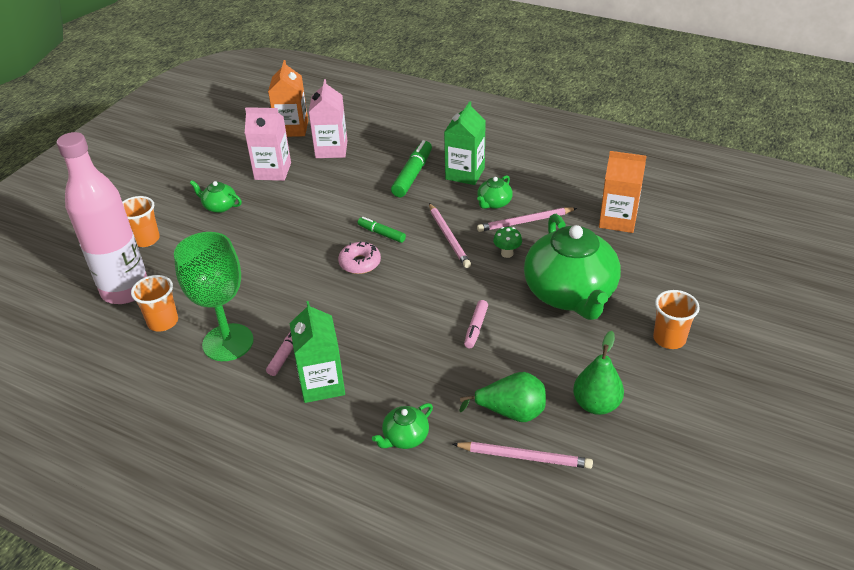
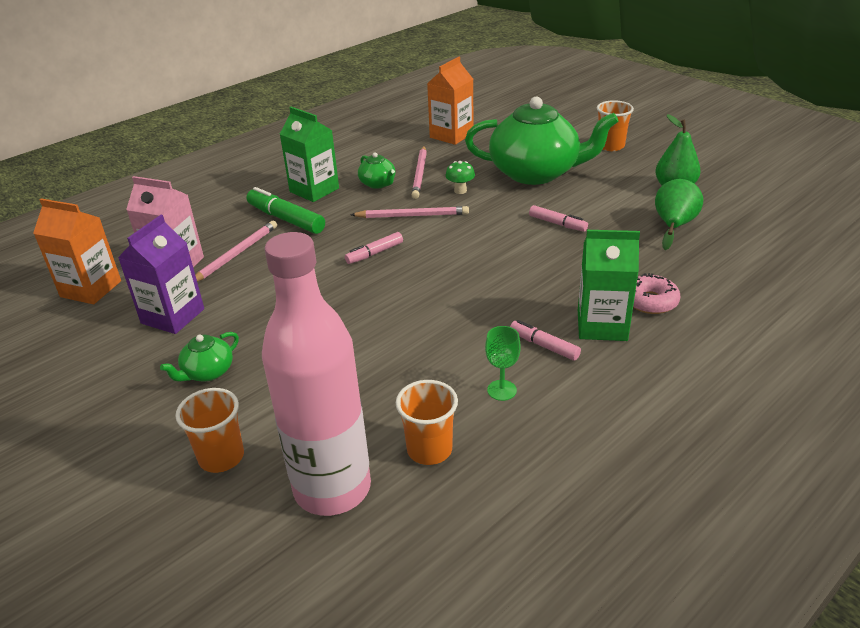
camera: 70 degrees left, 5 degrees down
green goblet [174,232,254,361] -> green goblet [485,326,521,401], size x0.44
pink carton [245,107,291,181] -> purple carton [118,215,204,334]
pink donut [338,241,381,274] -> pink donut moved to [633,273,680,314]
green marker [358,217,406,243] -> pink marker [345,232,403,264]
green teapot [372,403,433,449] -> none
pink pencil [453,442,593,469] -> pink pencil moved to [195,221,277,282]

